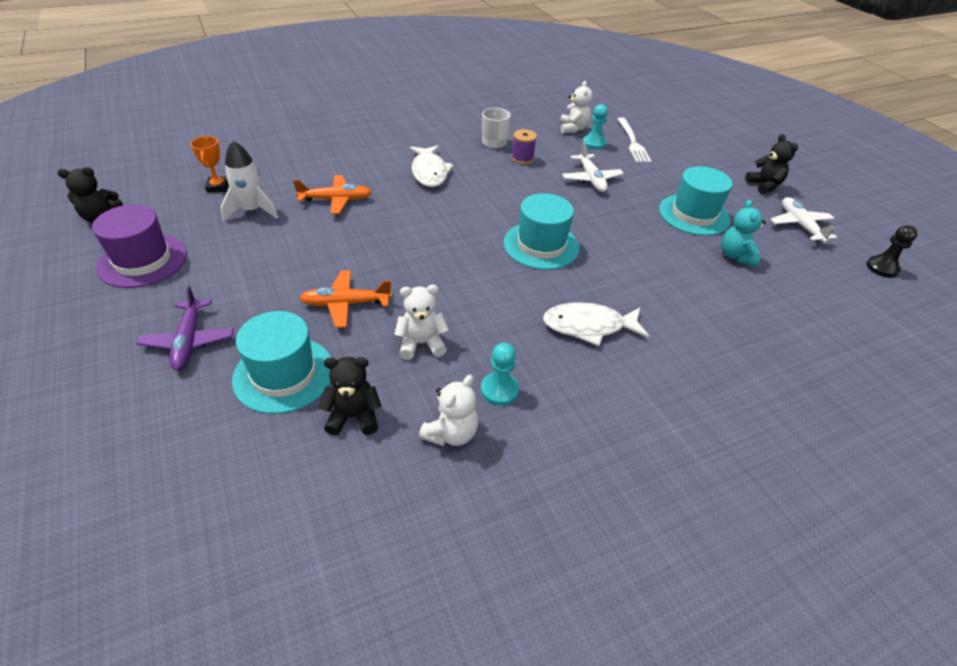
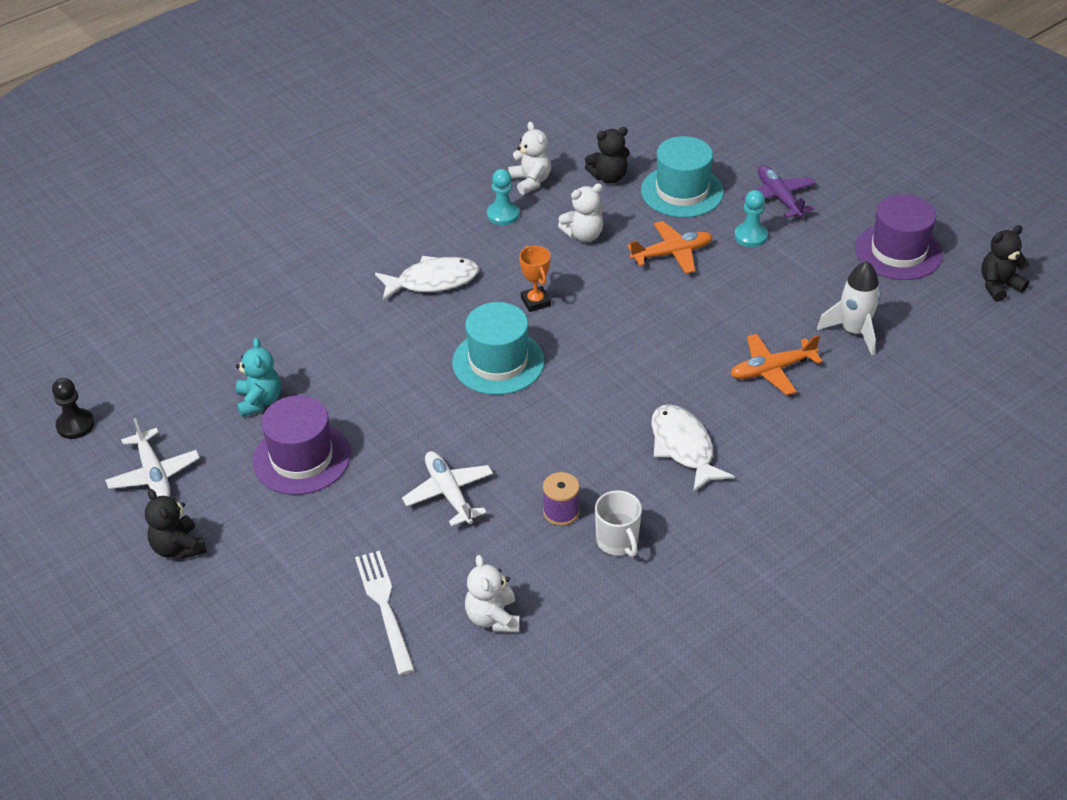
camera: 170 degrees right, 0 degrees up
orange trophy [190,136,229,193] -> orange trophy moved to [519,246,551,312]
white teddy bear [419,375,479,446] -> white teddy bear turned 135 degrees clockwise [508,122,551,195]
turquoise pawn [583,104,608,150] -> turquoise pawn moved to [734,190,768,247]
turquoise hat [659,166,733,236] -> purple hat [252,395,351,495]

